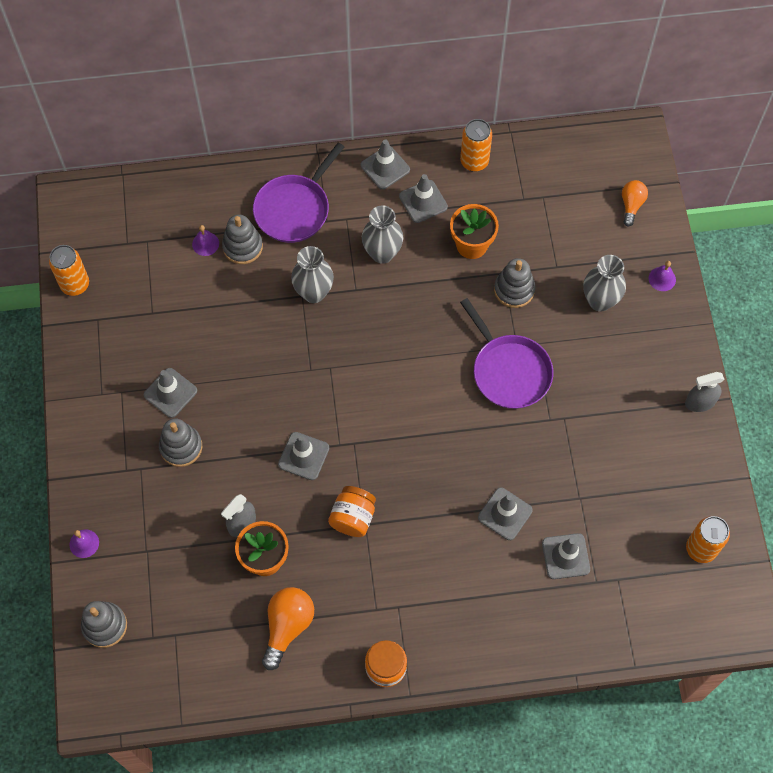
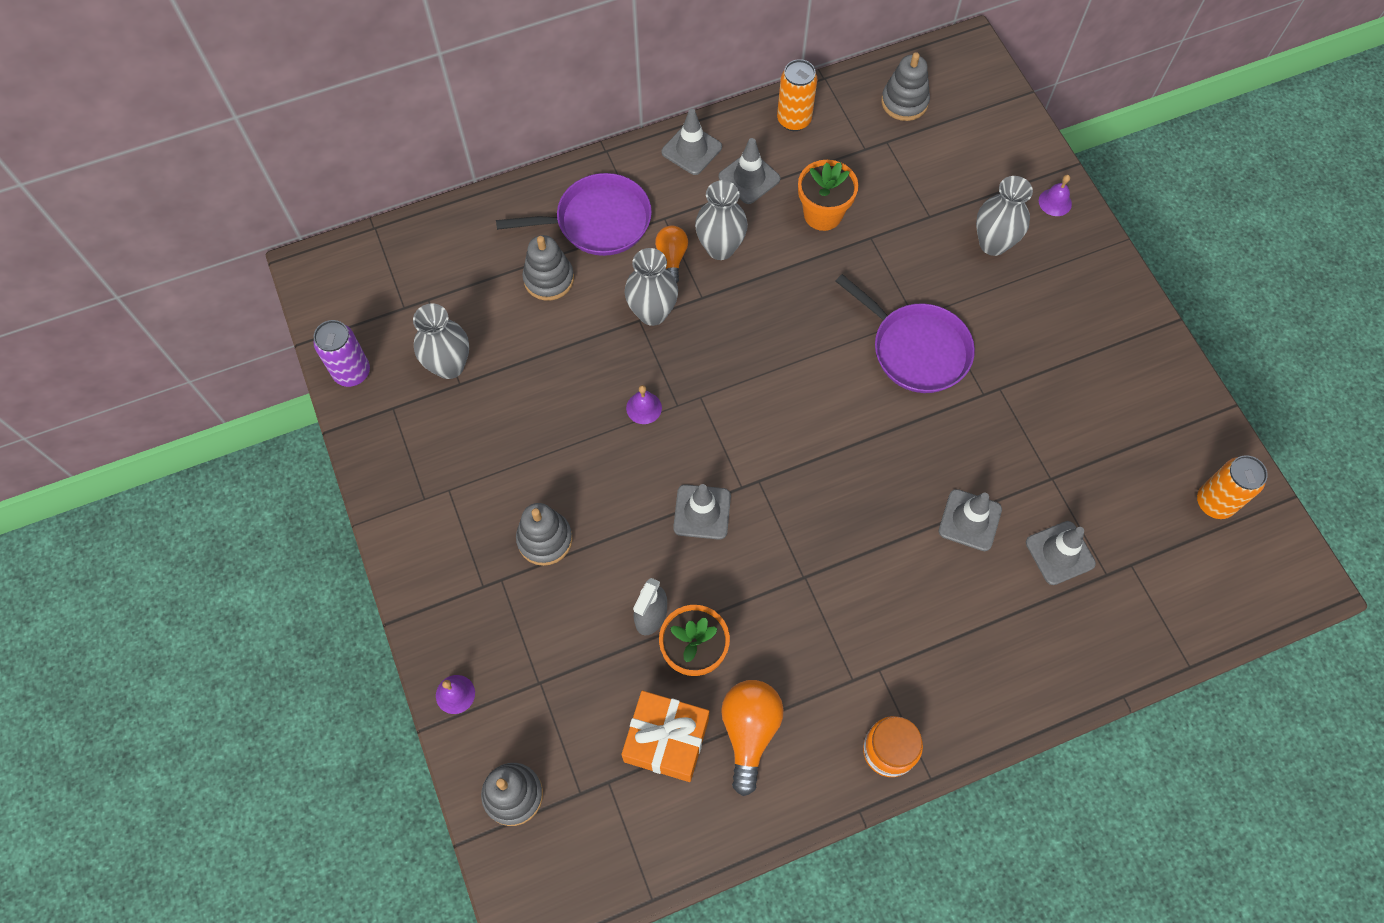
camera: 15 degrees left, 0 degrees up
orange can [49,245,89,296] -> purple can [314,320,370,387]
grey traffic cone [144,368,197,418] -> none
purple bell [192,225,219,256] -> purple bell moved to [626,385,662,424]
purple pan [253,143,344,243] -> purple pan turned 120 degrees counterclockwise [496,173,652,256]
orange jar [328,486,376,537] -> none
grey stacking toy [494,258,535,308] -> grey stacking toy moved to [881,52,930,121]
orange light bulb [622,180,648,226] -> orange light bulb moved to [655,226,688,283]
grey spray bottle [685,372,725,412] -> none
none -> grey vase [413,303,469,379]
none -> orange gift [621,691,709,782]

